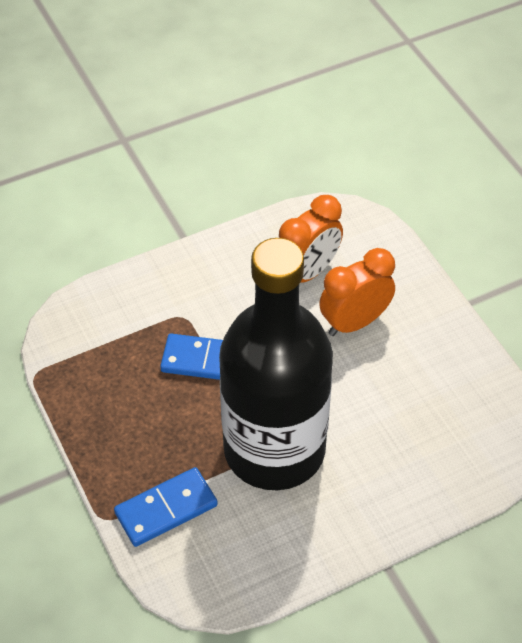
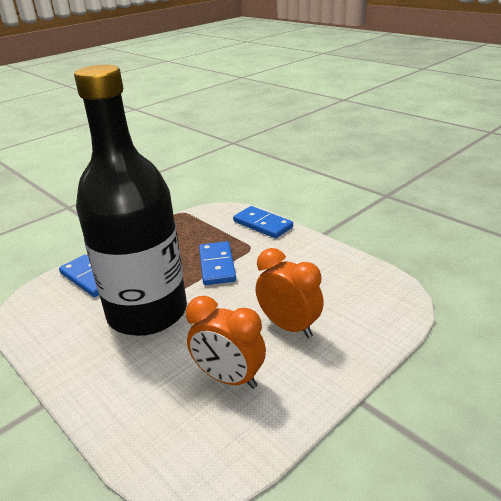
camera: 75 degrees right, 20 degrees down
orange clock [279,195,343,283] -> orange clock moved to [186,296,266,389]
none -> blue domino [233,206,293,238]

